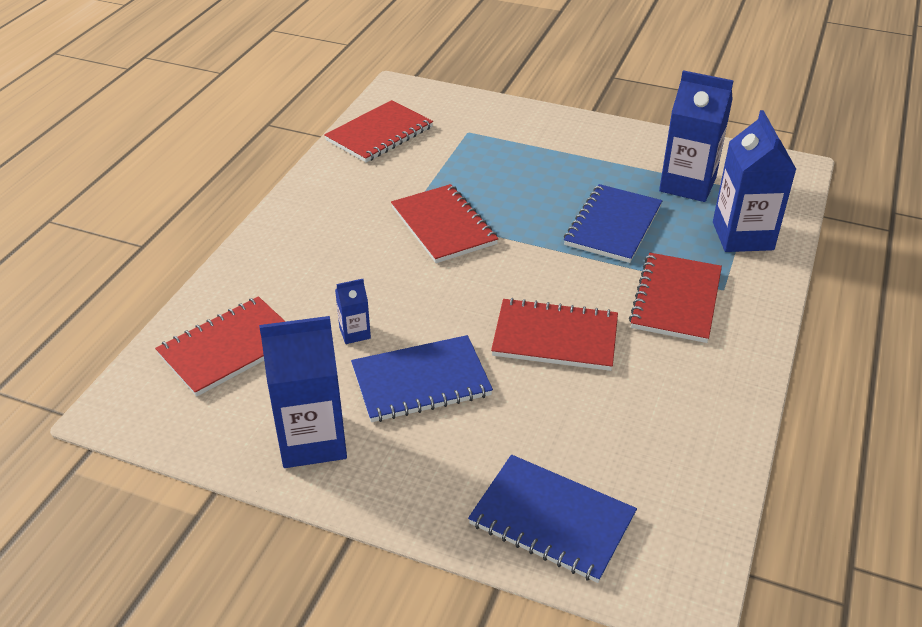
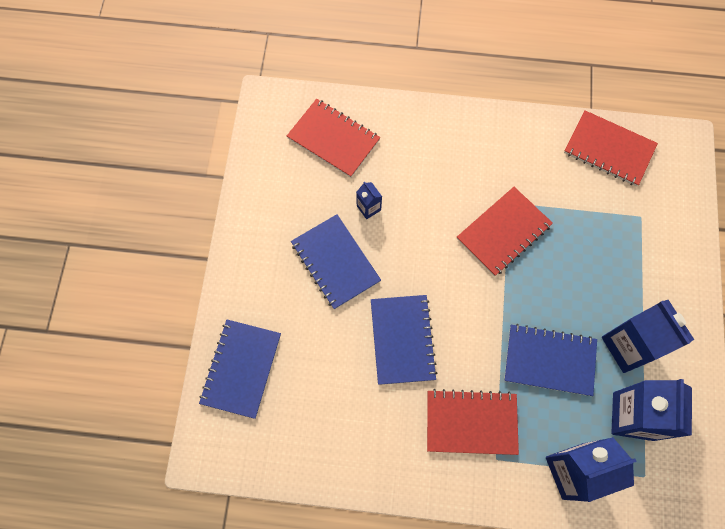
camera: 75 degrees right, 30 degrees up
blue carton [259,316,347,468] -> blue carton moved to [602,300,695,373]
red notebook [491,298,618,371] -> blue notebook [371,295,437,385]

